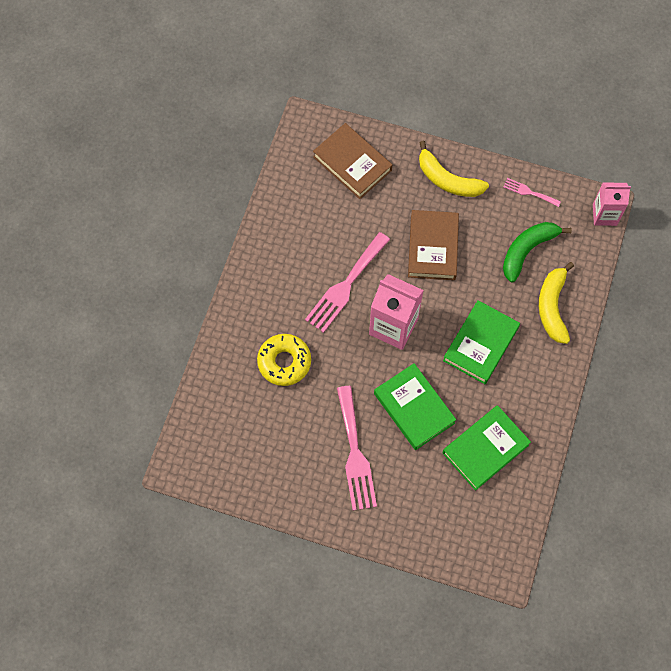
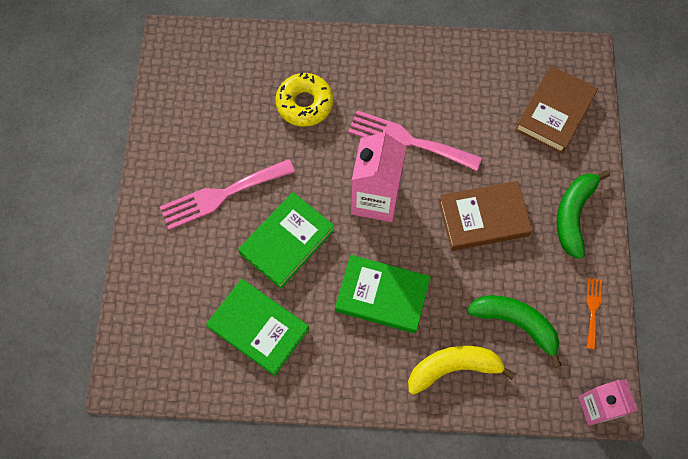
camera: 75 degrees right, 0 degrees up
yellow banana [419,141,489,197] -> green banana [557,170,610,259]
pink fork [503,178,561,207] -> orange fork [586,278,602,349]

